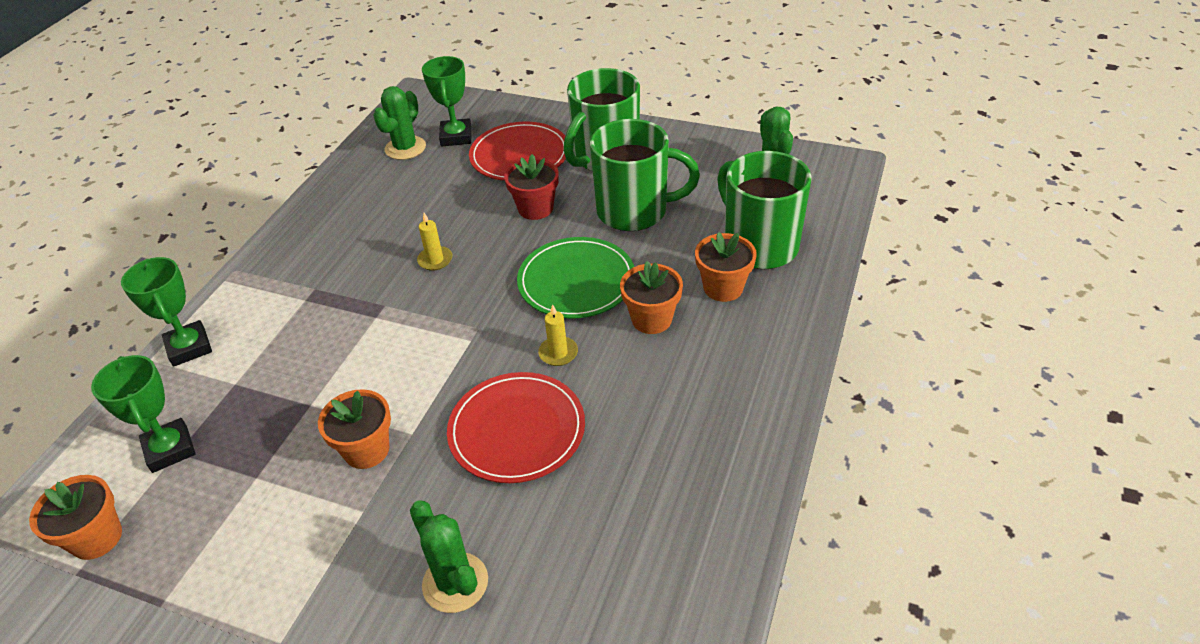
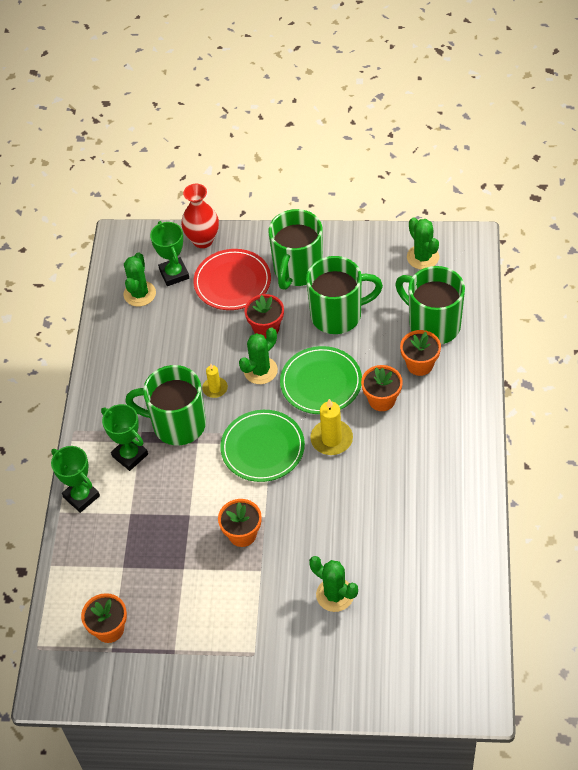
camera: 15 degrees left, 10 degrees up
green trophy [91,355,196,473] -> green trophy moved to [101,404,148,471]
red plate [447,372,585,483] -> none
yellow candle [538,304,578,366] -> yellow candle [310,399,353,455], size x1.62
none -> green mug [125,365,206,445]
none -> red vase [181,184,219,248]
none -> green plate [220,410,305,482]
none -> green cactus [239,328,278,384]

